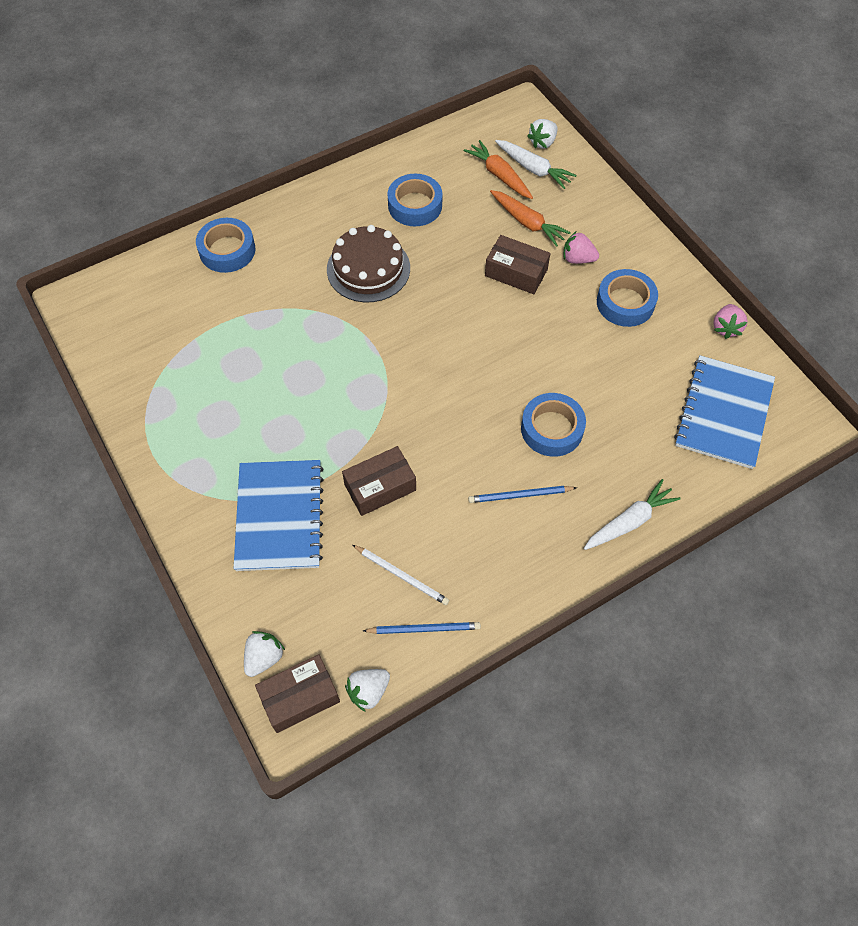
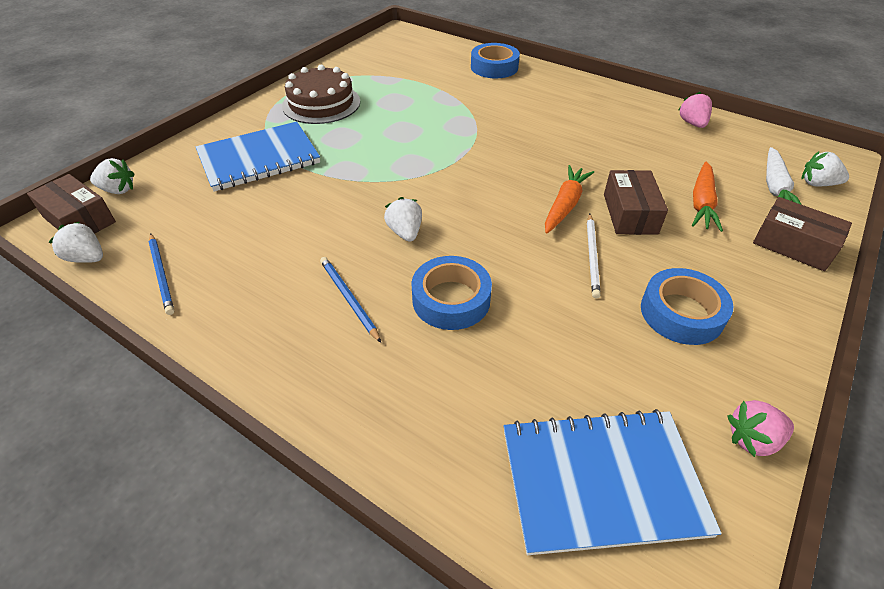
camera: 65 degrees right, 15 degrees down
brown cake [327,225,410,302] -> brown cake moved to [282,65,360,124]
brown box [342,446,416,516] -> brown box moved to [753,197,852,271]
white pencil [353,545,449,605] -> white pencil moved to [587,213,601,298]
blue tape [388,174,443,226] -> none
orange carrot [464,140,533,199] -> orange carrot moved to [545,165,594,234]
pink strawberry [563,232,599,264] -> pink strawberry moved to [678,92,712,128]
white carrot [584,479,681,550] -> none
none -> white strawberry [384,197,422,242]

